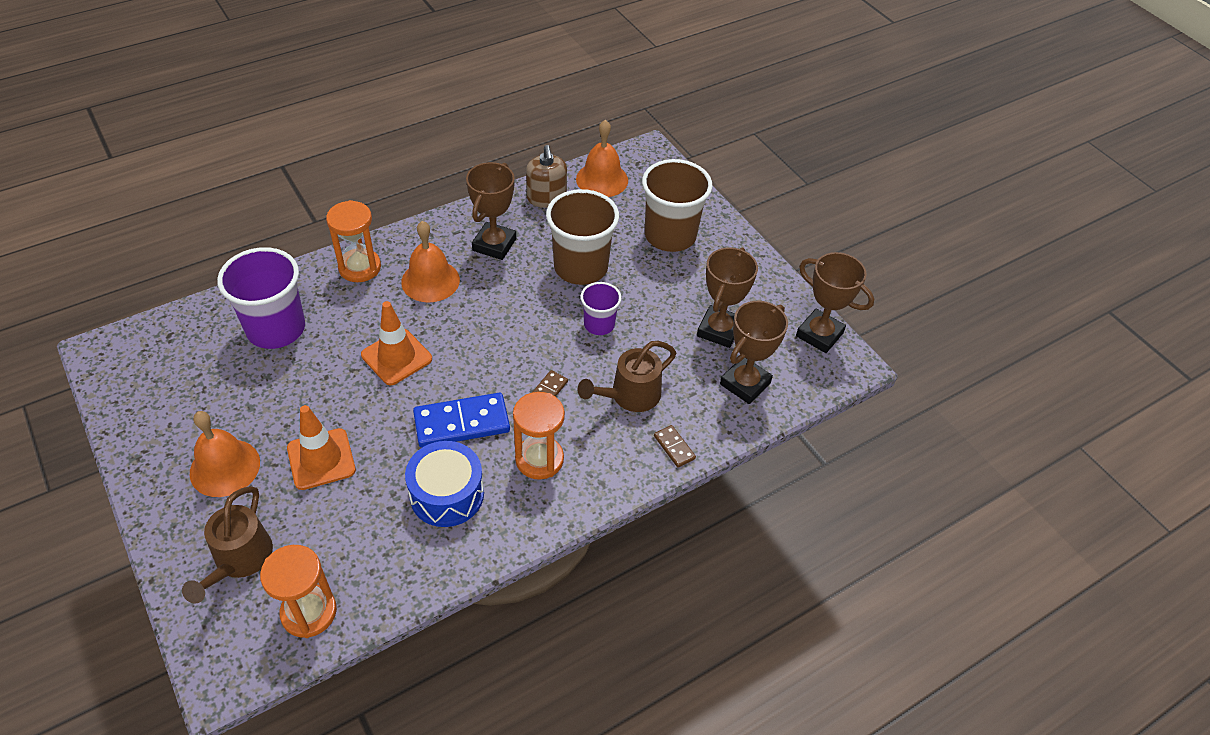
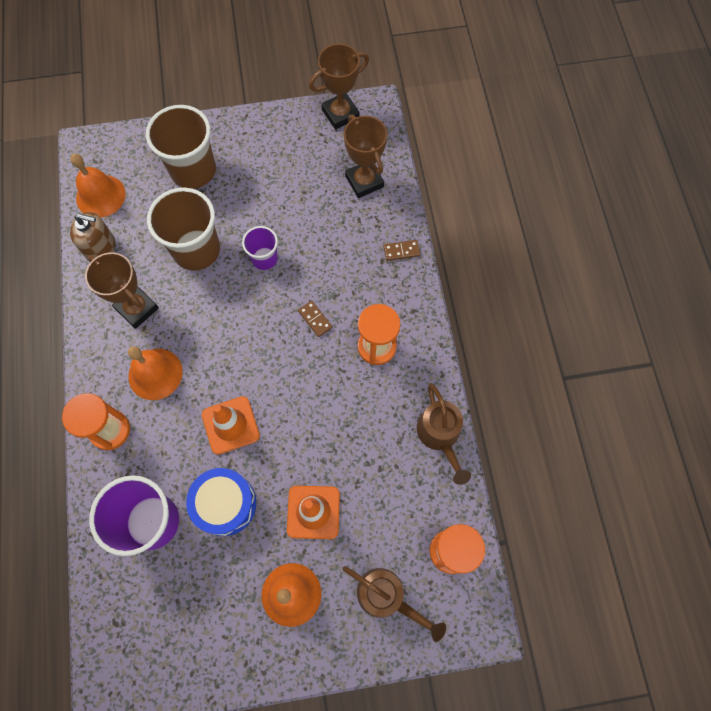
camera: 65 degrees left, 20 degrees up
blue drum [405,441,484,527] -> blue drum moved to [186,468,256,536]
blue domino [413,393,510,448] -> none
brown watering can [578,341,676,412] -> brown watering can moved to [417,383,471,485]
brown trophy [697,247,758,348] -> none

